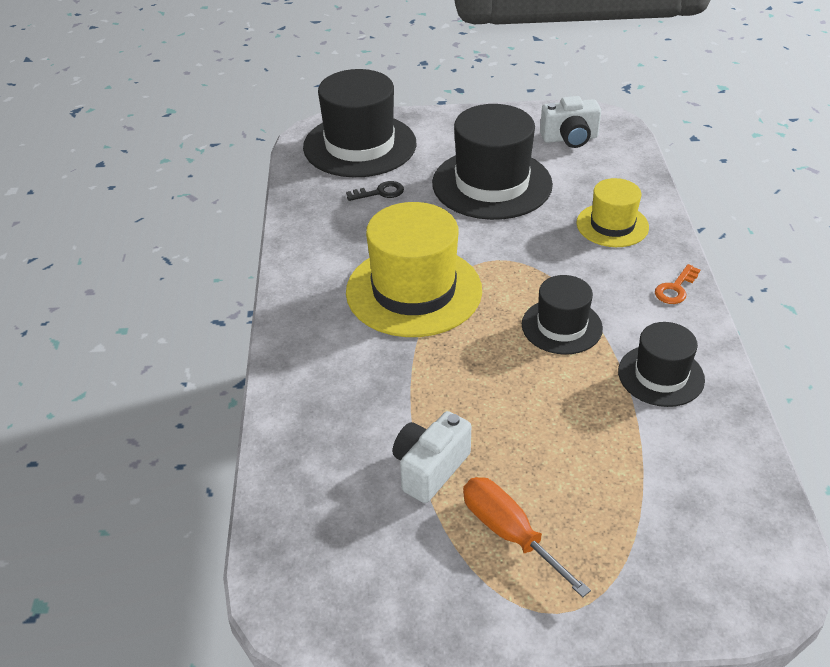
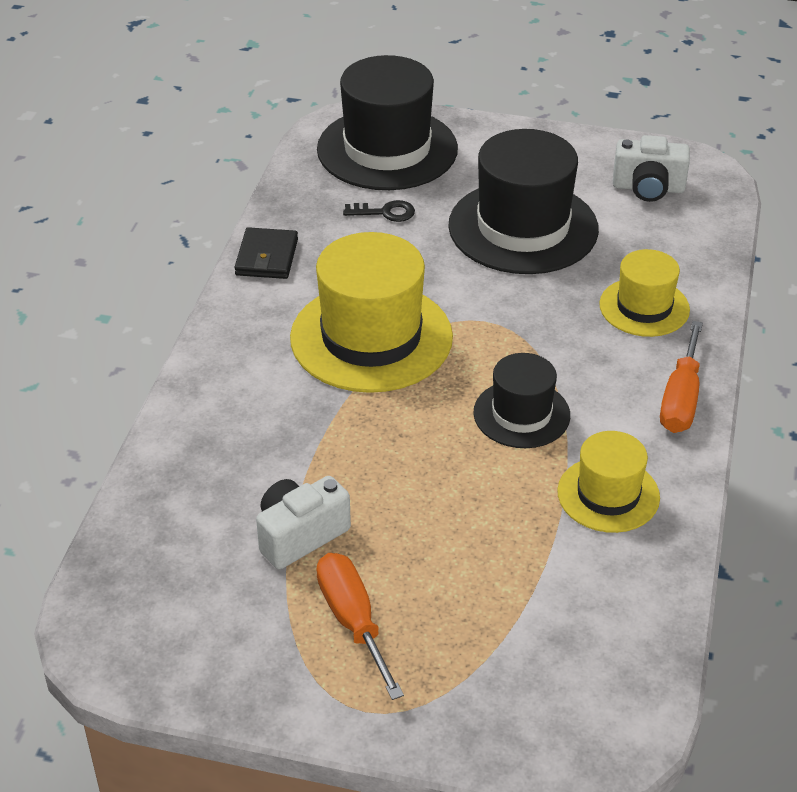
camera: 15 degrees right, 0 degrees up
black hat [618,322,705,407] -> yellow hat [557,431,660,533]
orange key [655,264,700,304] -> orange screwdriver [660,321,703,433]
none -> black wallet [234,227,298,279]

